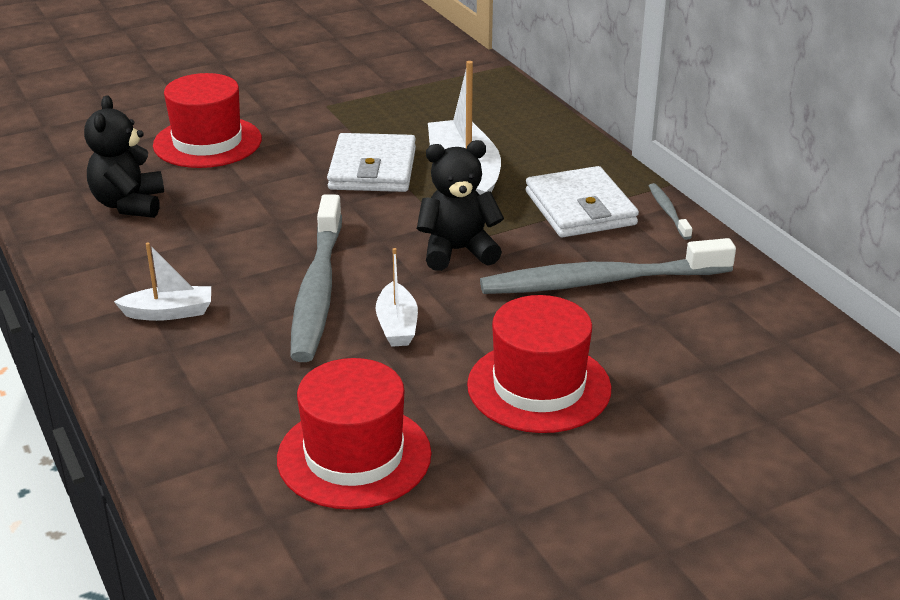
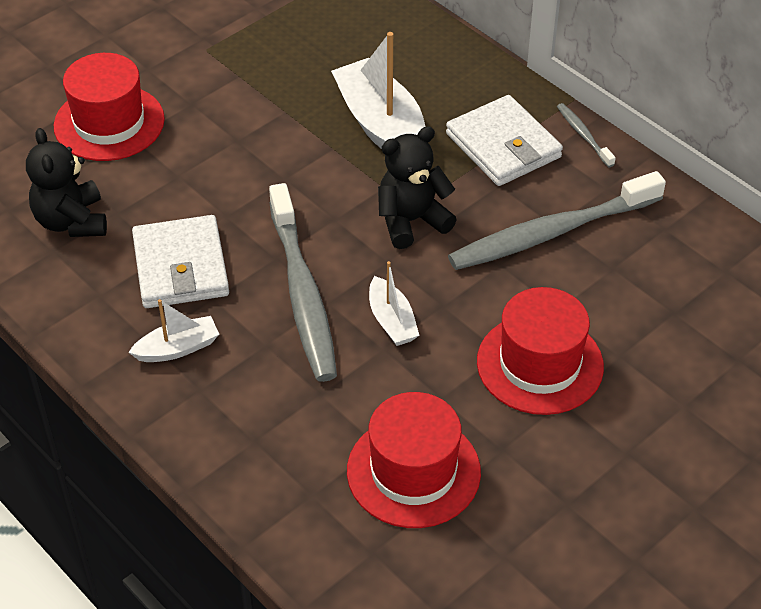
camera: 15 degrees left, 15 degrees up
white wallet [327,133,416,192] -> white wallet moved to [132,215,229,308]

